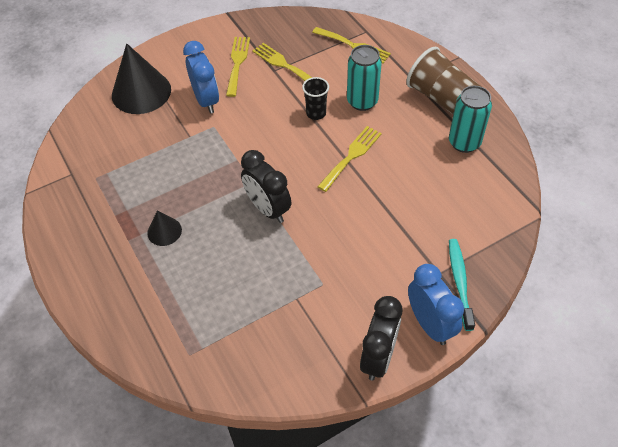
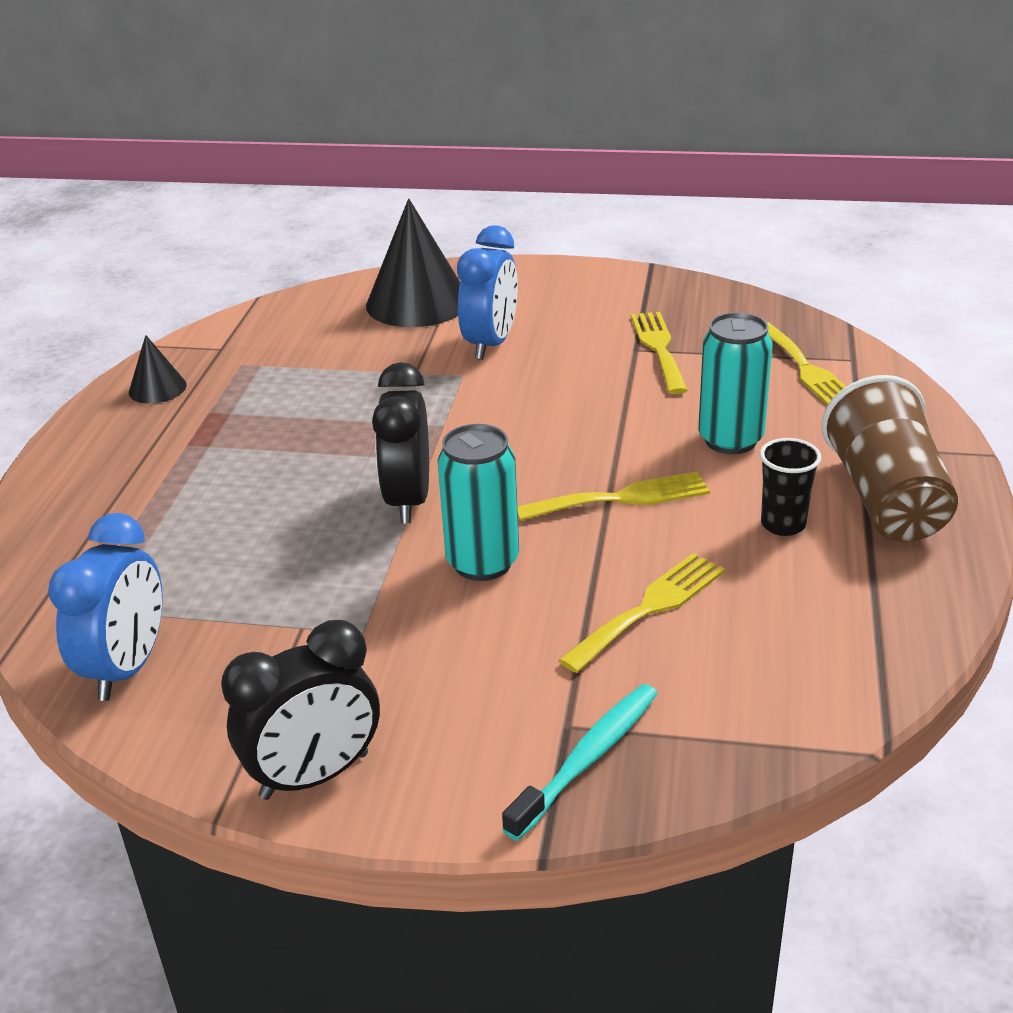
camera: 40 degrees right, 20 degrees down
black cone [147,210,182,246] -> black cone moved to [129,335,187,404]
yellow fork [226,37,250,97] -> yellow fork moved to [558,553,725,673]
black cup [302,77,329,120] -> black cup moved to [760,438,821,536]
blue clock [408,264,464,345] -> blue clock moved to [48,513,163,701]
turquoise can [449,86,492,153] -> turquoise can moved to [437,424,519,581]

